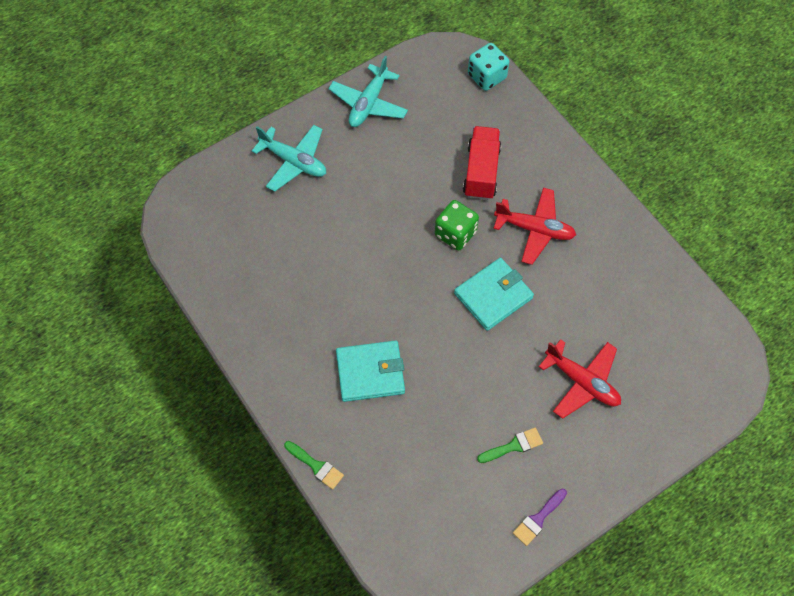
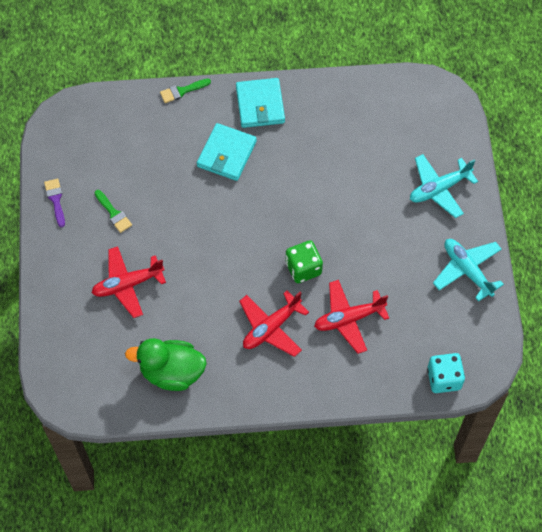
camera: 120 degrees right, 0 degrees up
turquoise wallet [454,258,534,331] -> turquoise wallet moved to [236,78,285,128]
red truck [463,126,501,200] -> red plane [314,280,389,354]
green brush [477,427,543,463] -> green brush turned 45 degrees counterclockwise [95,190,132,233]
none -> green duck [125,338,207,391]

